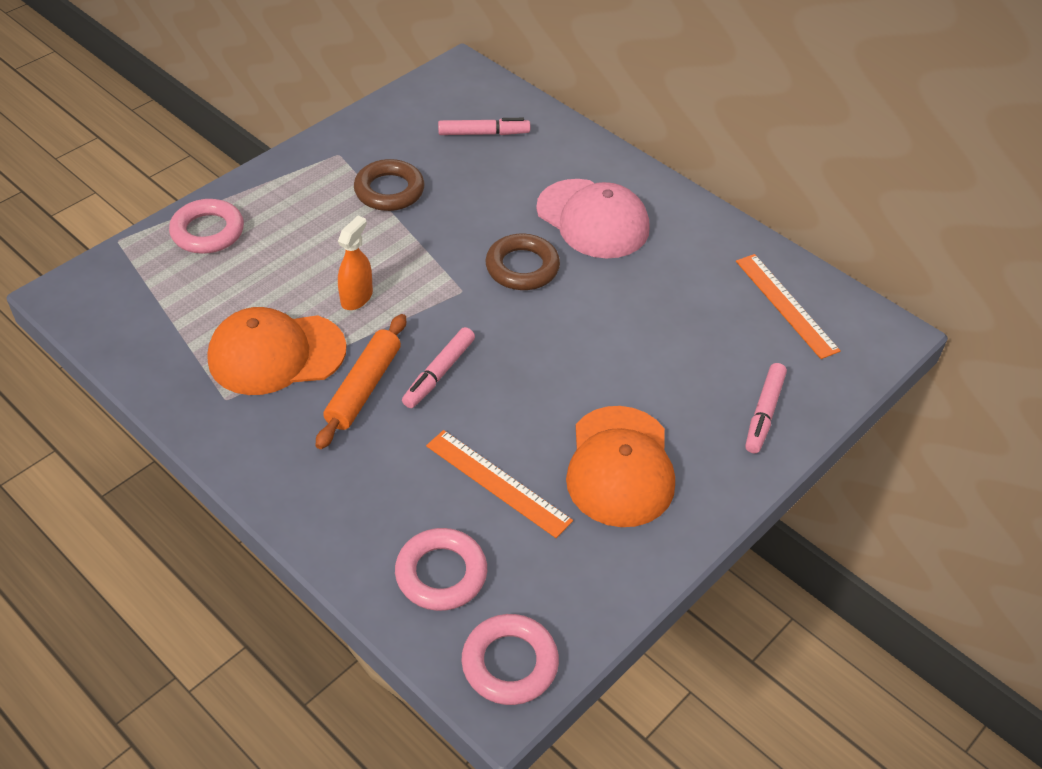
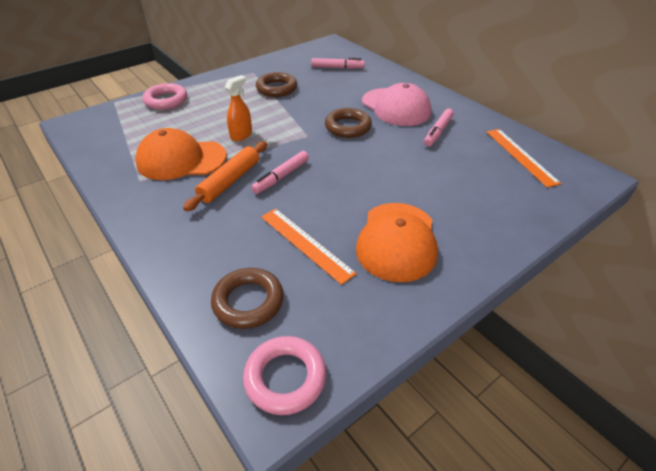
camera: 10 degrees right, 5 degrees down
pink ring [395,528,487,611] -> brown ring [211,268,284,329]
pink marker [745,363,787,453] -> pink marker moved to [424,109,454,147]

